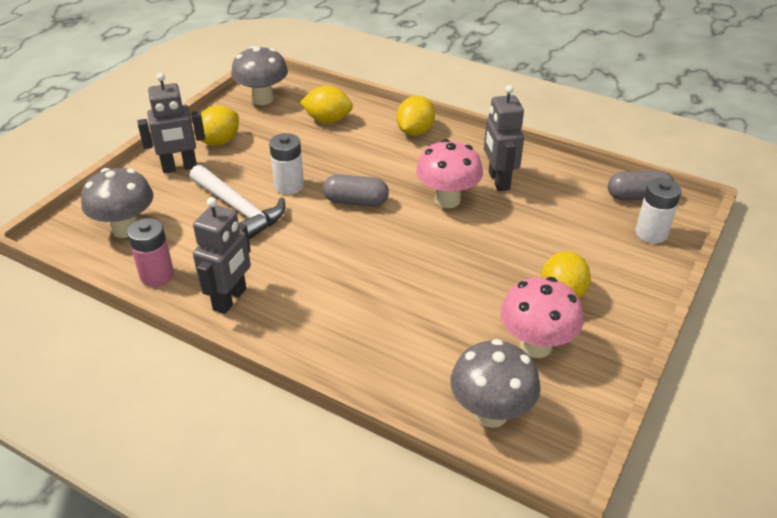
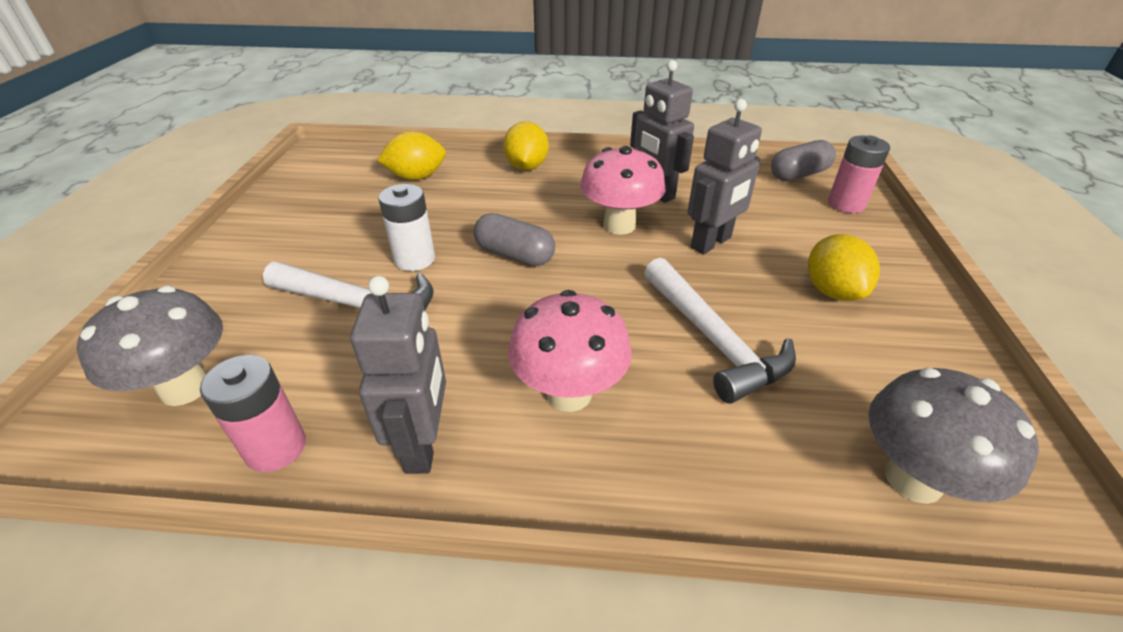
camera: 25 degrees left, 0 degrees up
grey robot [137,73,205,173] -> grey robot moved to [688,99,762,254]
yellow lemon [195,106,239,146] -> none
grey mushroom [231,46,288,105] -> none
grey capsule [323,174,389,207] -> grey capsule turned 45 degrees clockwise [473,213,555,266]
pink mushroom [500,277,583,358] -> pink mushroom moved to [508,290,632,412]
white battery [636,178,681,243] -> pink battery [828,135,890,213]
none -> white hammer [644,258,796,404]

